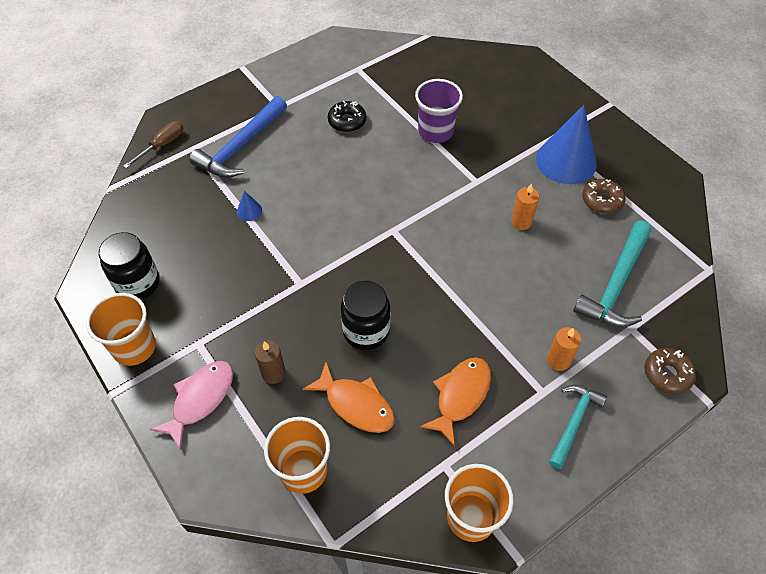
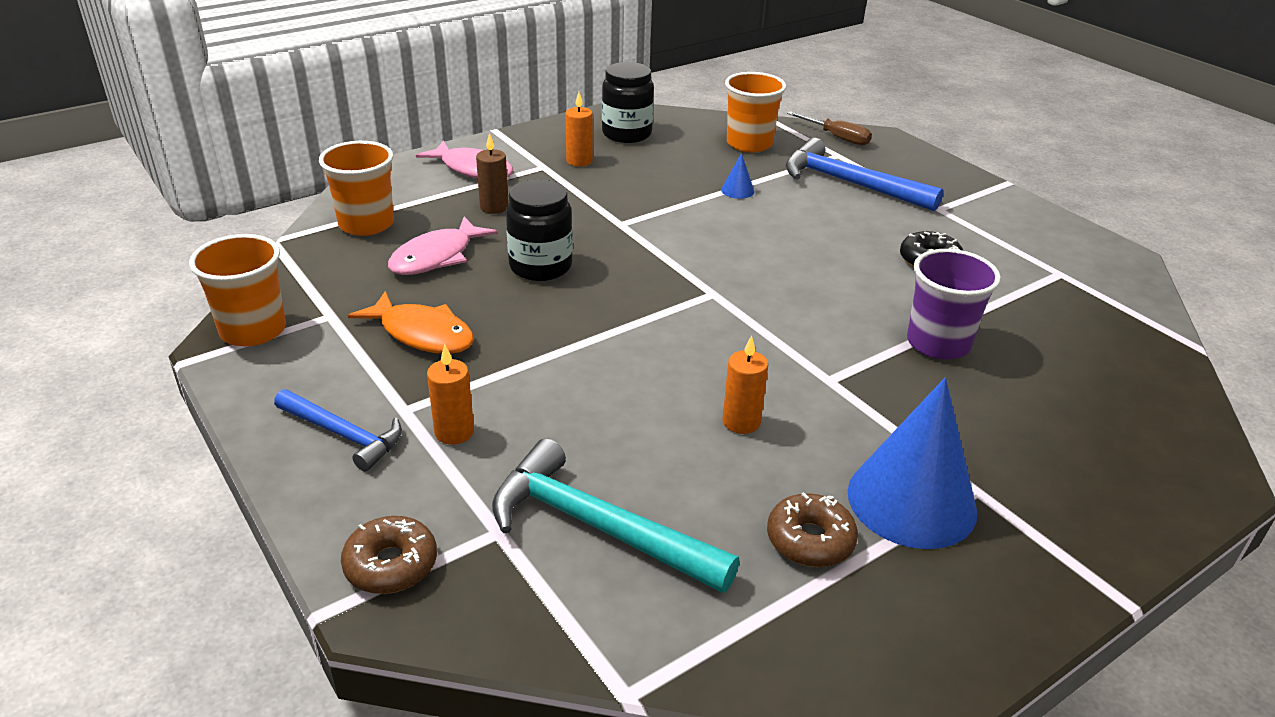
camera: 90 degrees right, 20 degrees down
orange cup [86,293,156,366] -> orange cup moved to [725,72,786,153]
orange fish [303,362,395,433] -> pink fish [388,217,498,275]
turquoise hammer [549,385,607,469] -> blue hammer [274,389,402,472]
none -> orange candle [566,92,593,167]

